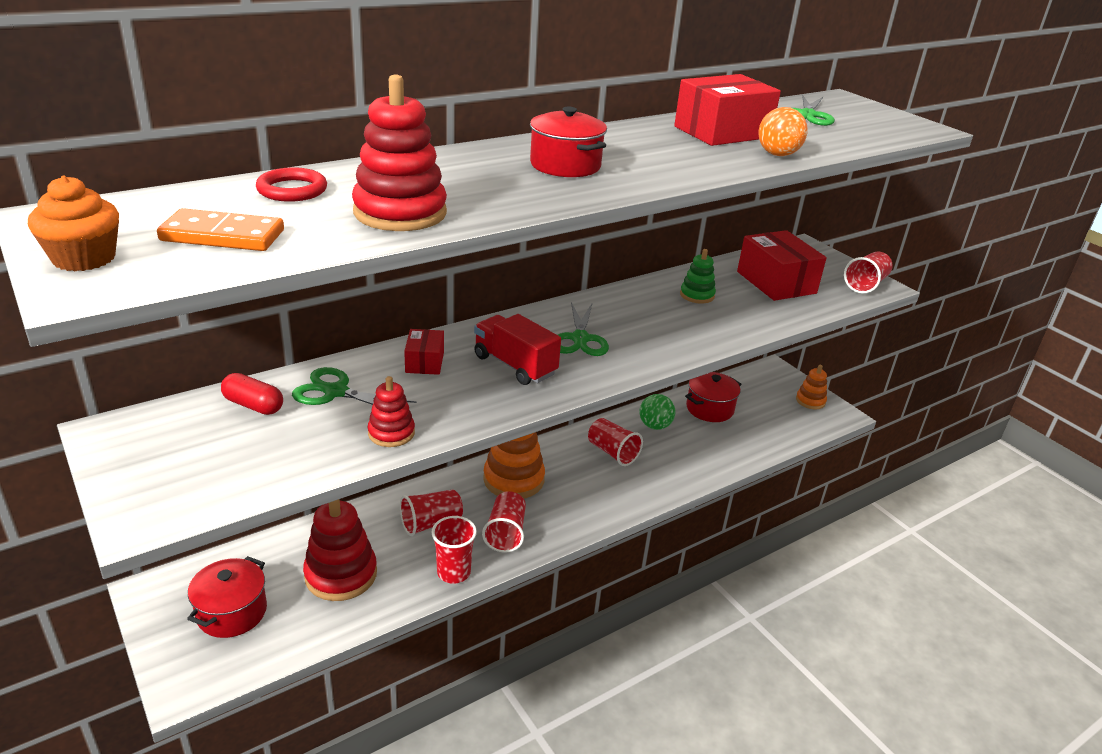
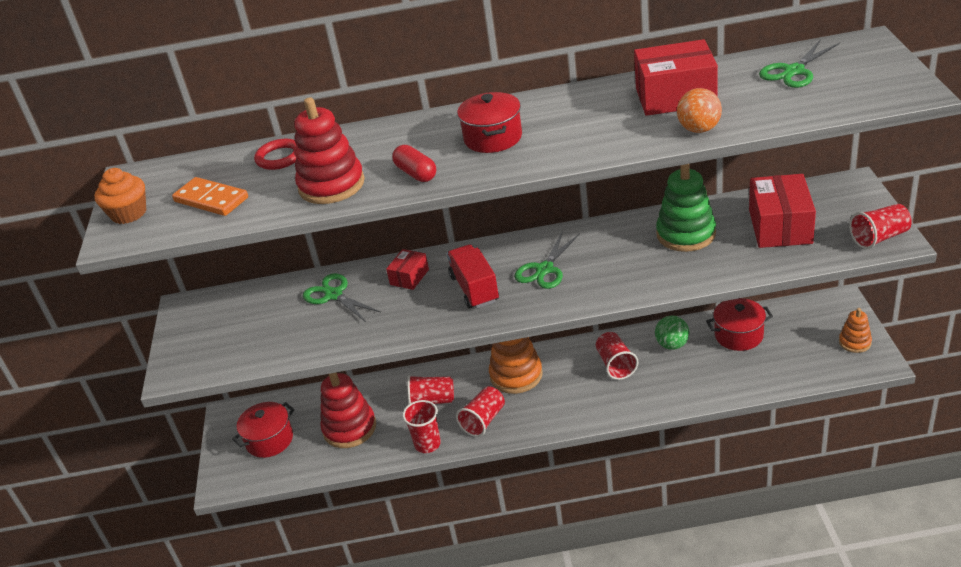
camera: 35 degrees right, 5 degrees up
red capsule [221,373,283,415] -> red capsule moved to [392,145,436,182]
red stacking toy [368,376,415,447] -> none
green stacking toy [680,249,716,304] -> green stacking toy [656,164,716,252], size x1.77

